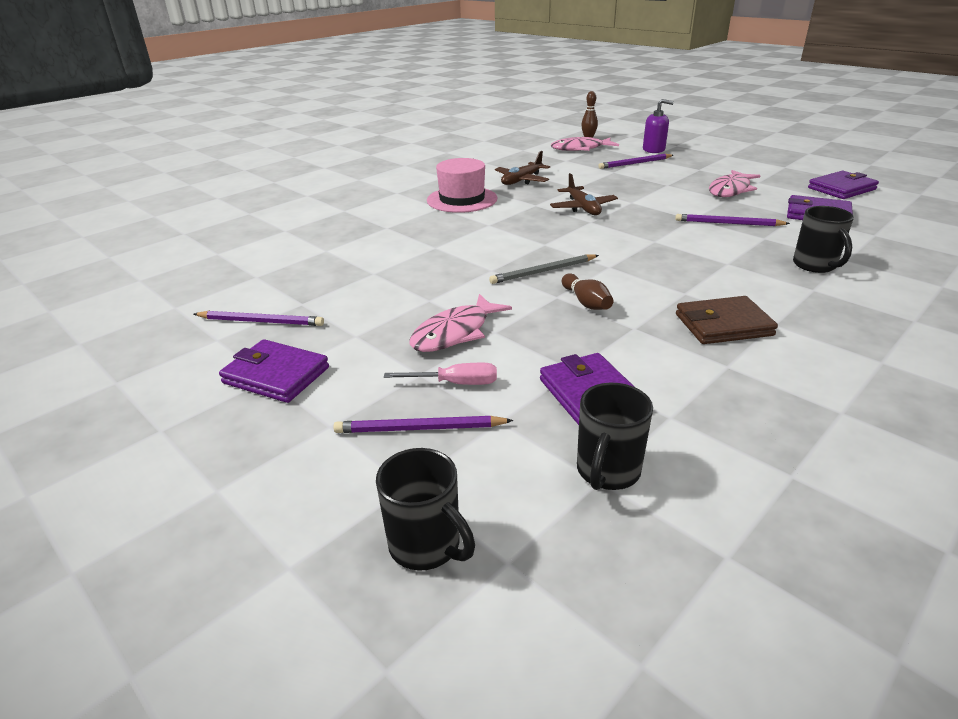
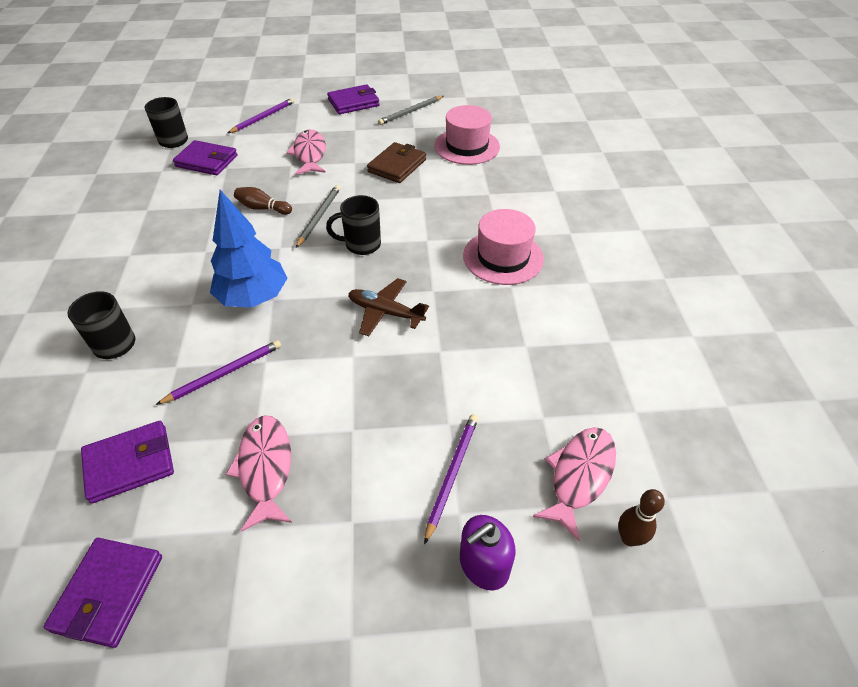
camera: 130 degrees right, 15 degrees up
purple pencil [194,311,324,326] -> grey pencil [378,96,443,125]
black mug [376,448,475,571] -> black mug moved to [326,195,381,255]
pink screwdriver [384,363,497,385] -> none
brown plane [495,151,550,185] -> none
brown wallet [676,296,778,344] -> brown wallet moved to [367,142,426,183]
none -> blue tree [210,190,288,308]
none -> pink hat [434,105,500,165]

